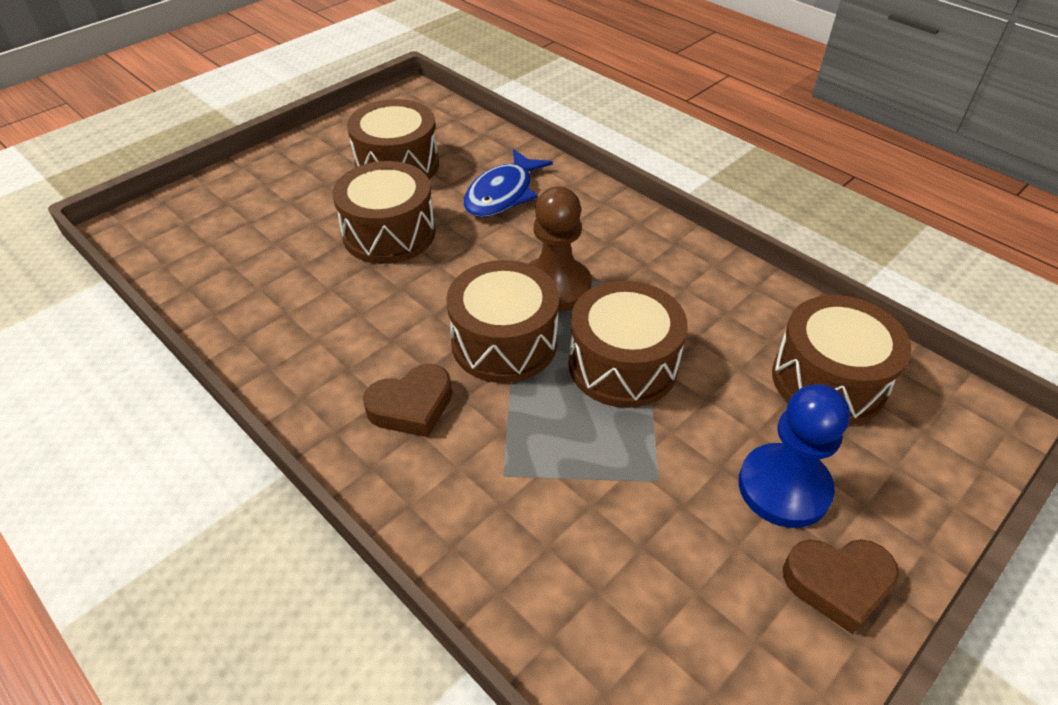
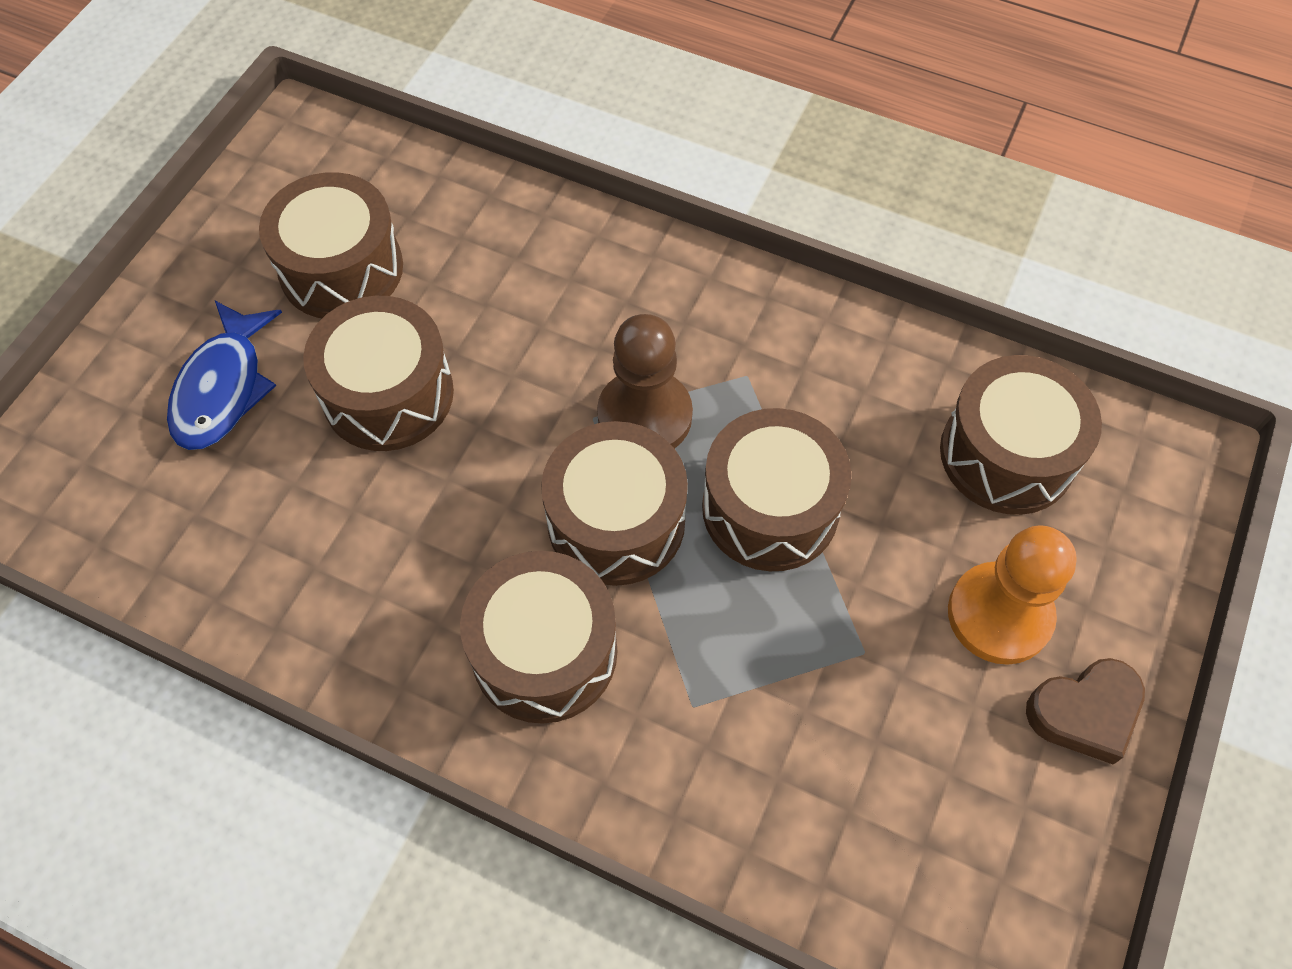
camera: 20 degrees left, 15 degrees up
brown heart [363,364,452,437] -> brown drum [460,551,617,724]
blue fish [463,149,553,217] -> blue fish moved to [167,301,282,450]
blue pawn [738,384,850,528] -> orange pawn [948,525,1077,665]

